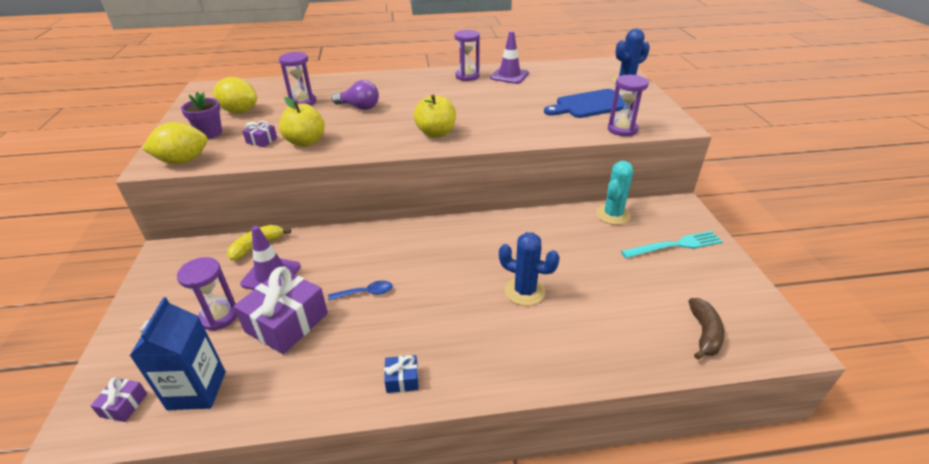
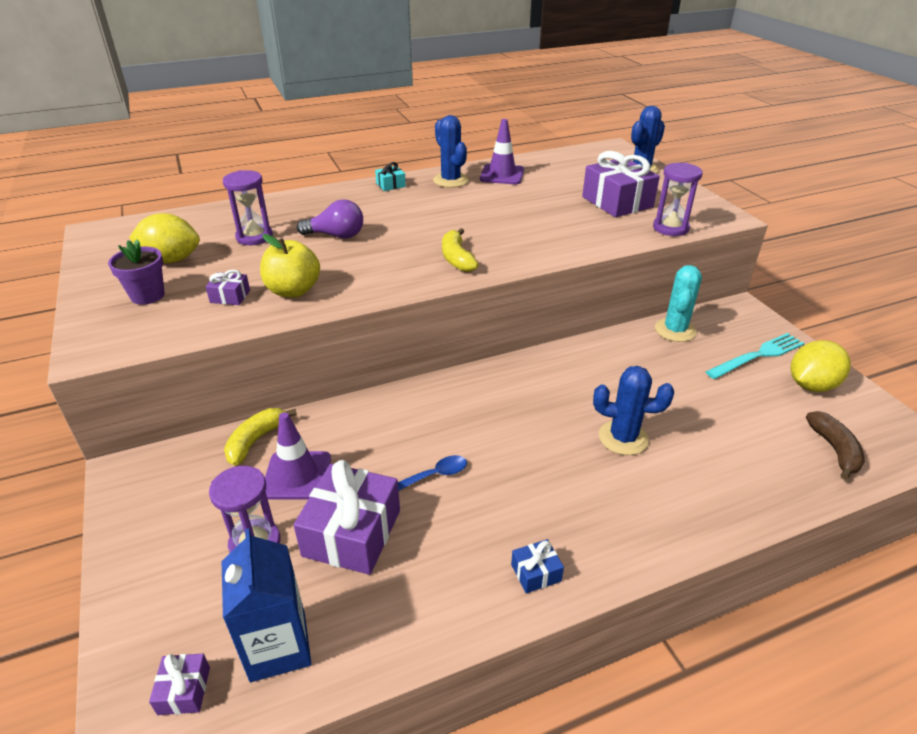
camera: 15 degrees left, 0 degrees up
yellow lemon [142,122,208,164] -> yellow lemon moved to [791,340,851,392]
yellow apple [414,94,456,138] -> yellow banana [442,228,479,272]
purple hourglass [455,30,480,81] -> blue cactus [433,115,469,188]
blue cutting board [544,89,625,118] -> purple gift [582,151,660,217]
none -> turquoise gift [375,162,406,191]

